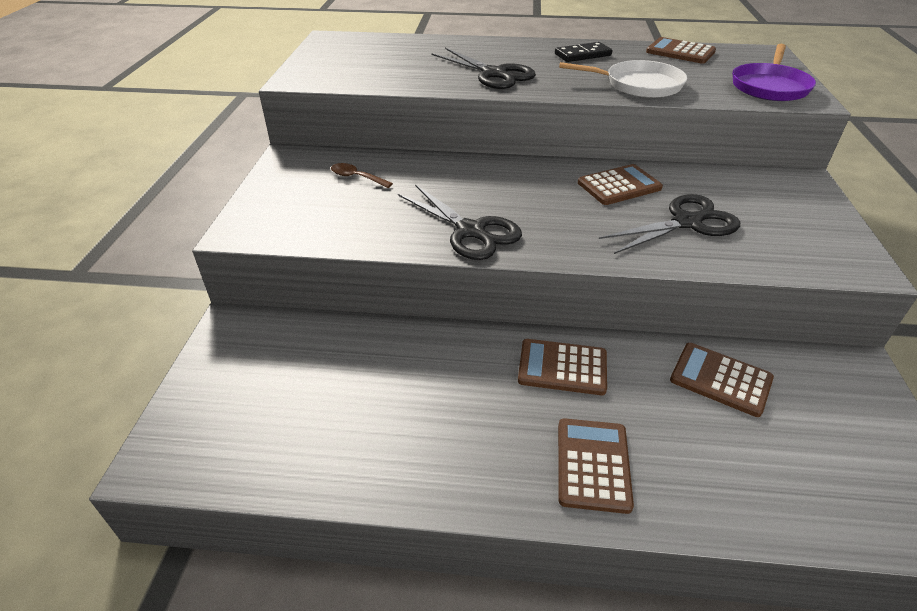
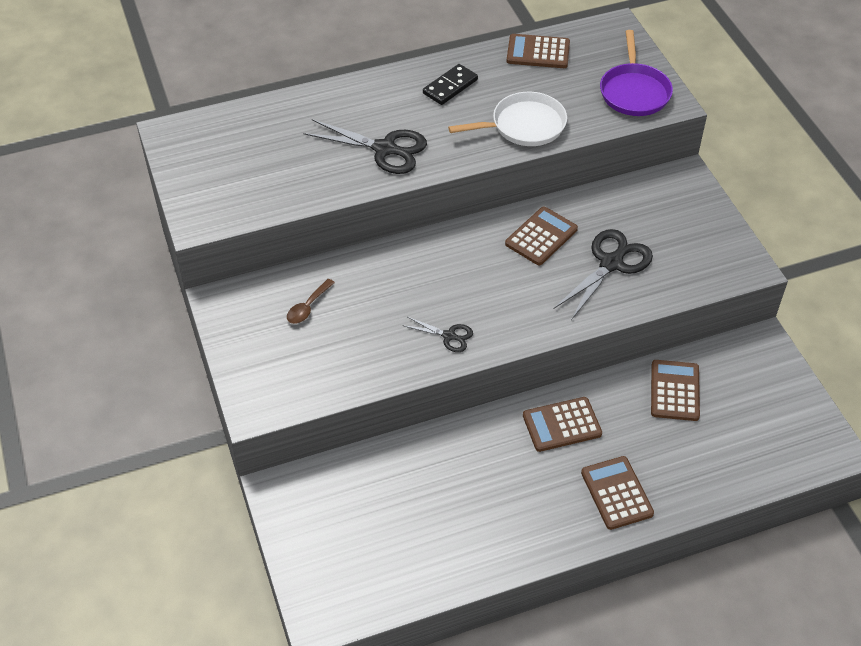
camera: 25 degrees left, 10 degrees up
brown spoon [331,163,393,188] -> brown spoon turned 60 degrees counterclockwise [287,279,335,324]
black scissors [398,184,522,260] -> black scissors [402,317,473,352], size x0.53
brown calculator [670,343,774,417] -> brown calculator turned 90 degrees clockwise [651,360,700,421]

